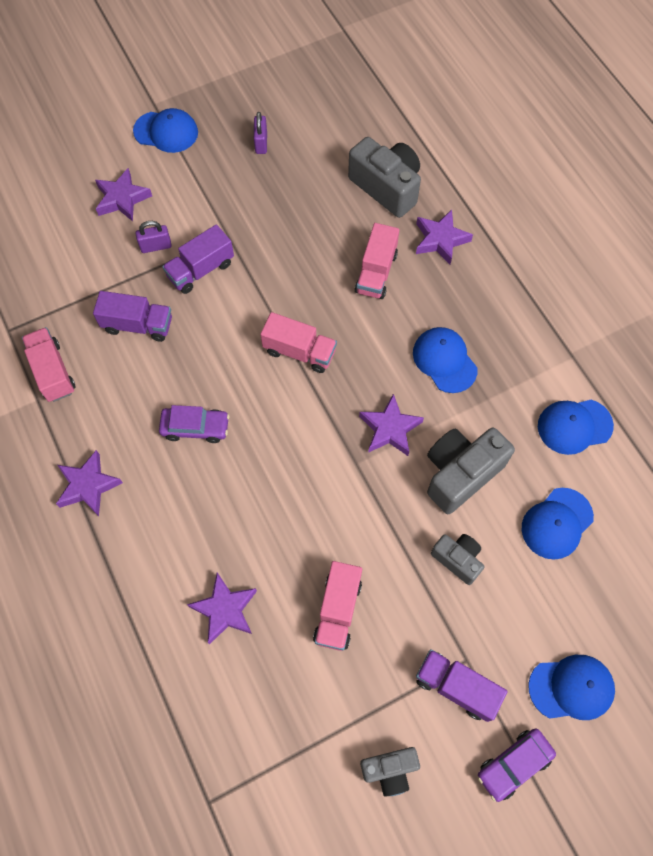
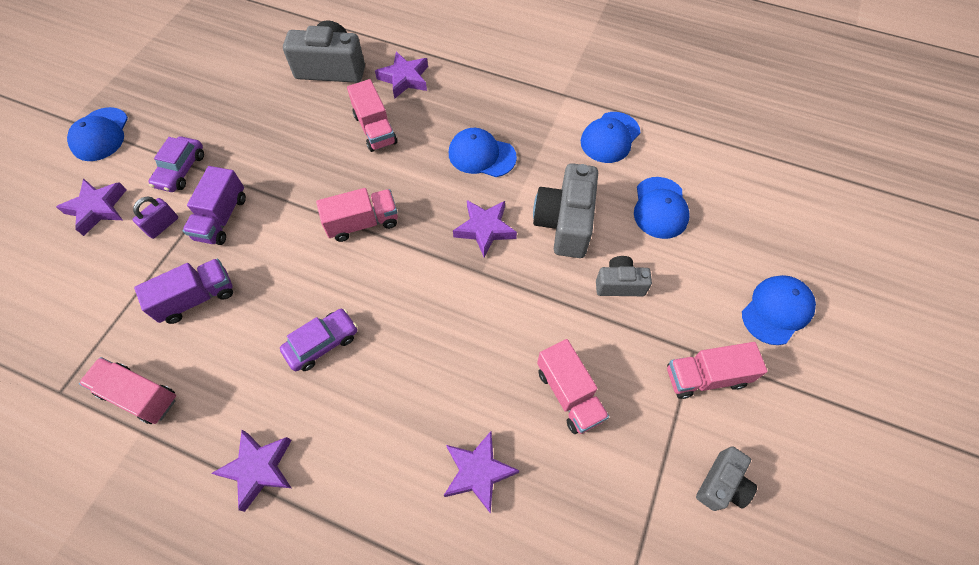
camera: 40 degrees left, 5 degrees down
blue cap [133,108,198,153] -> blue cap turned 120 degrees clockwise [67,107,128,161]
purple padlock [254,112,267,154] -> none
purple truck [416,649,508,722] -> pink truck [667,342,767,399]
purple car [478,729,556,802] -> purple car moved to [148,136,204,192]

